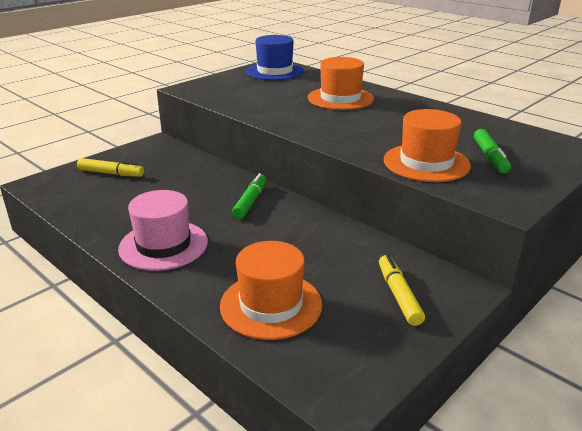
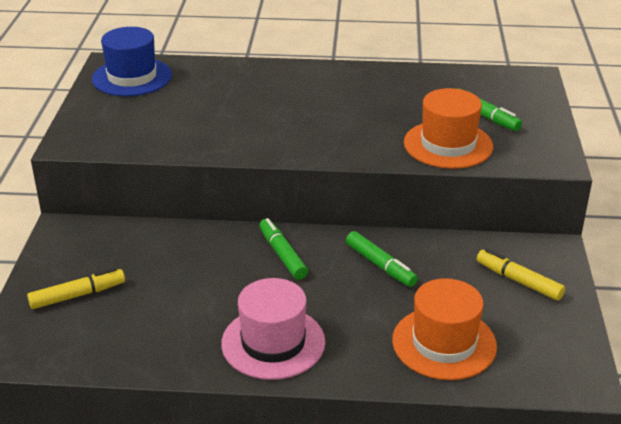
camera: 40 degrees left, 5 degrees up
orange hat [308,57,374,110] -> none
none -> green marker [346,231,418,287]

